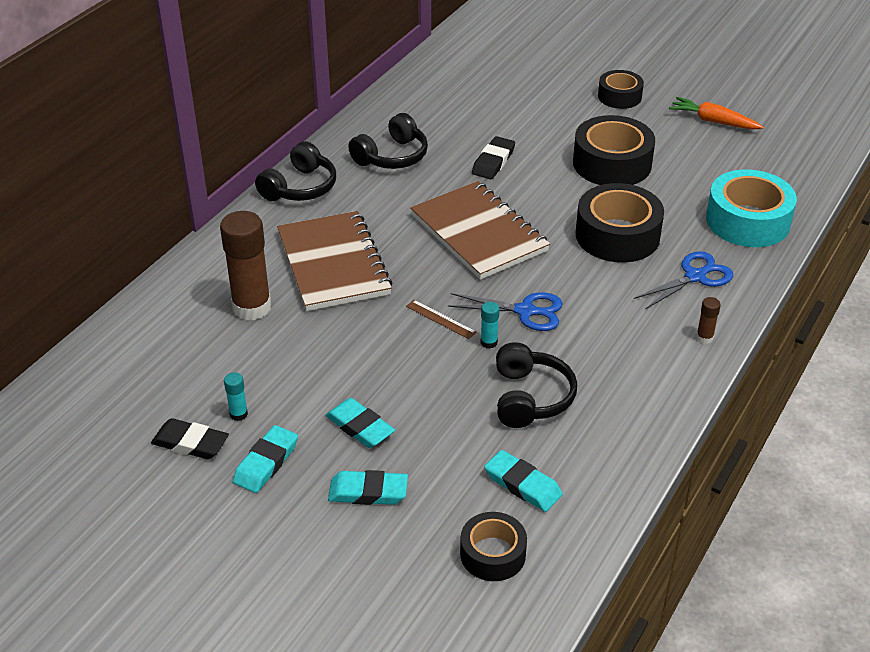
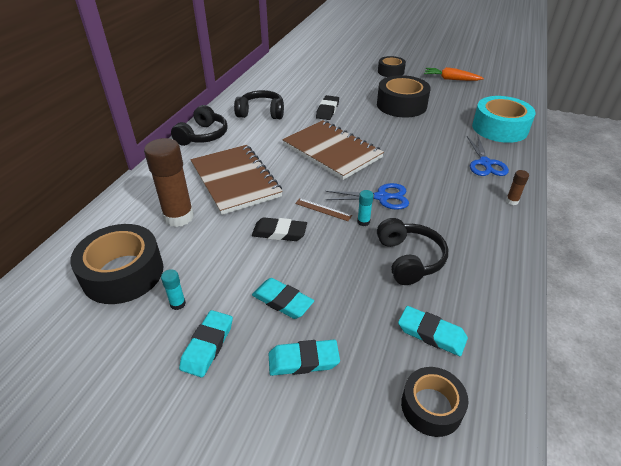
camera: 10 degrees left, 0 degrees up
black eraser [151,418,229,459] -> black eraser moved to [252,217,307,241]
black headphones [348,113,428,169] -> black headphones turned 120 degrees counterclockwise [234,90,284,119]
black tape [576,183,664,263] -> black tape moved to [70,224,164,304]
blue scissors [634,251,733,309] -> blue scissors turned 135 degrees clockwise [467,135,509,176]

